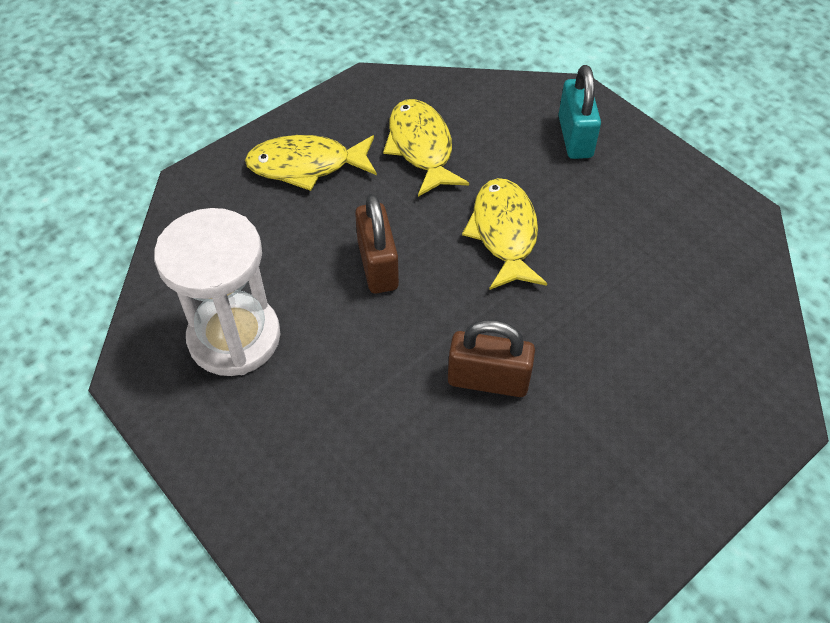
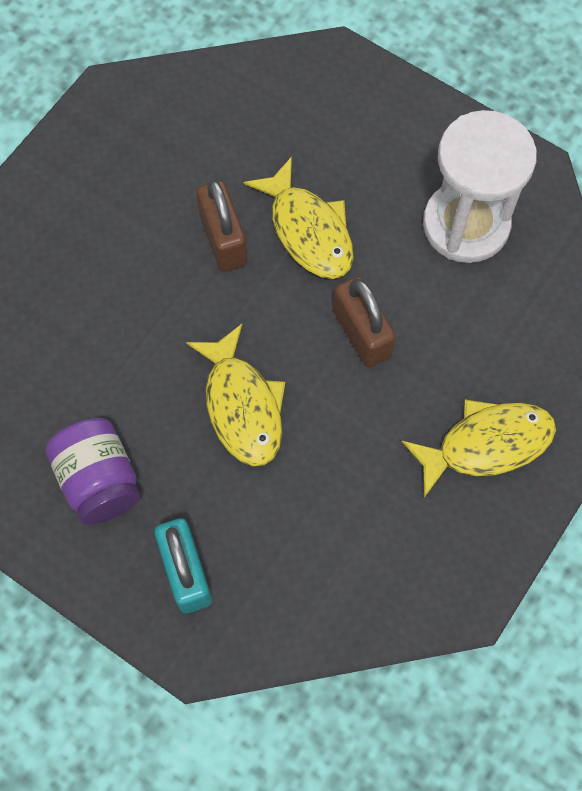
camera: 165 degrees right, 15 degrees up
yellow fish [383,99,469,197] -> yellow fish moved to [244,157,354,279]
brown padlock [448,320,535,397] -> brown padlock turned 75 degrees clockwise [196,179,248,272]
none -> purple jar [46,418,140,525]

